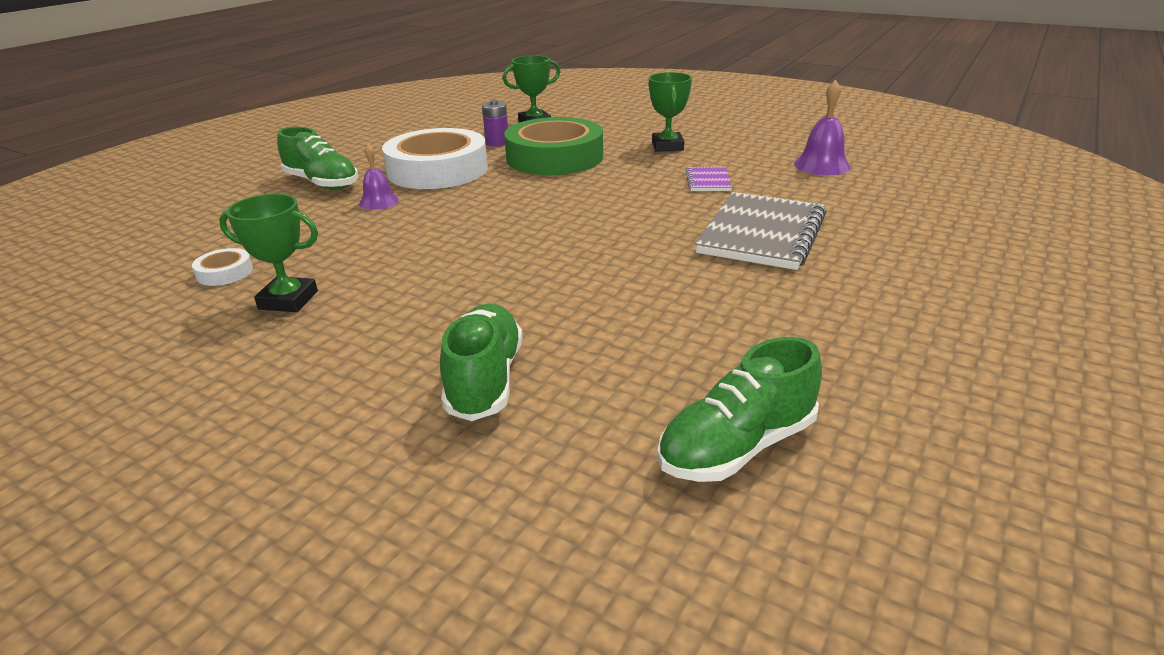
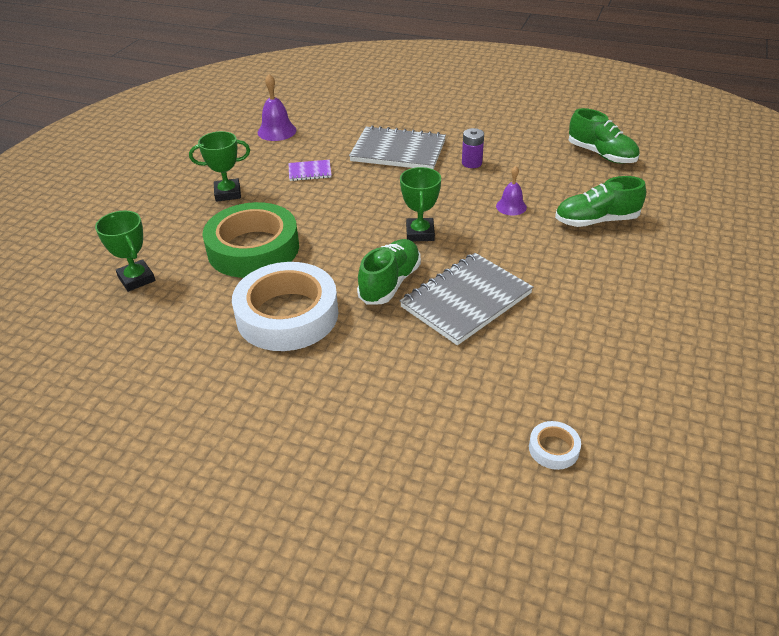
camera: 100 degrees left, 10 degrees up
white tape [192,248,253,286] -> white tape moved to [529,421,581,470]
green trophy [219,194,318,312] -> green trophy moved to [400,167,441,241]
green shoe [277,127,358,189] -> green shoe moved to [357,239,421,305]
purple bell [359,144,399,210] -> purple bell moved to [496,166,527,216]
purple battery [482,100,508,147] -> purple battery moved to [462,128,484,168]
none -> grey notebook [400,253,533,345]

